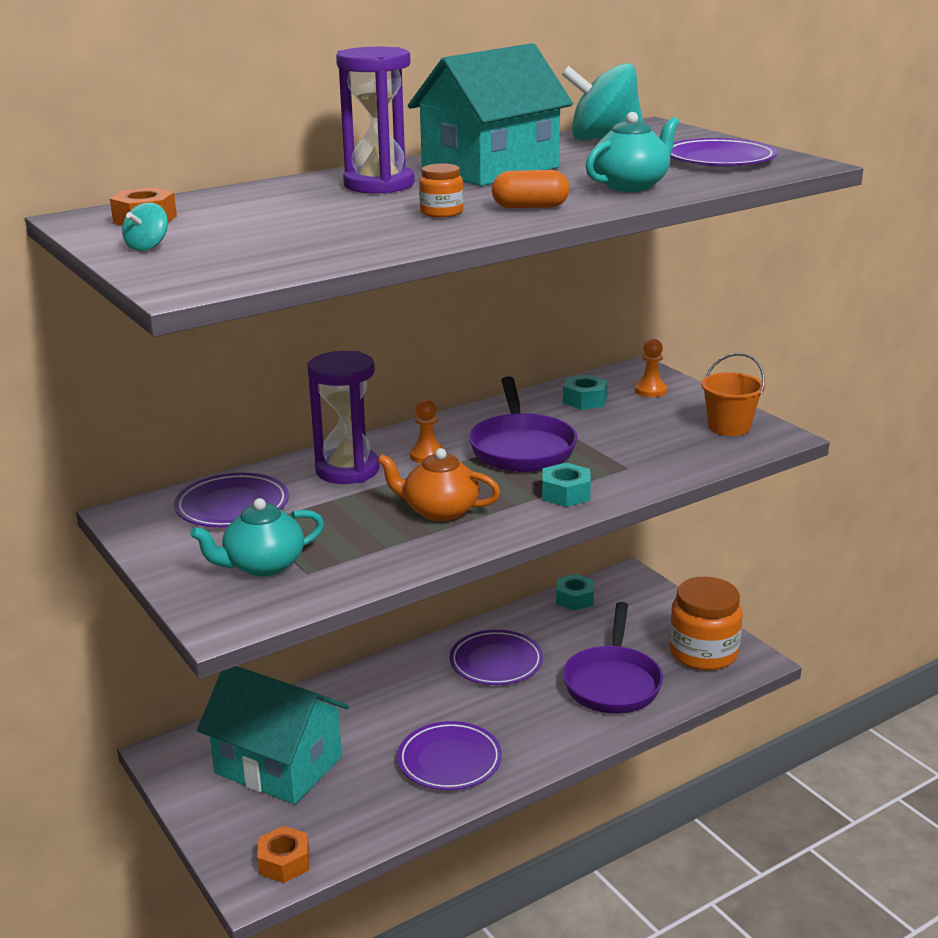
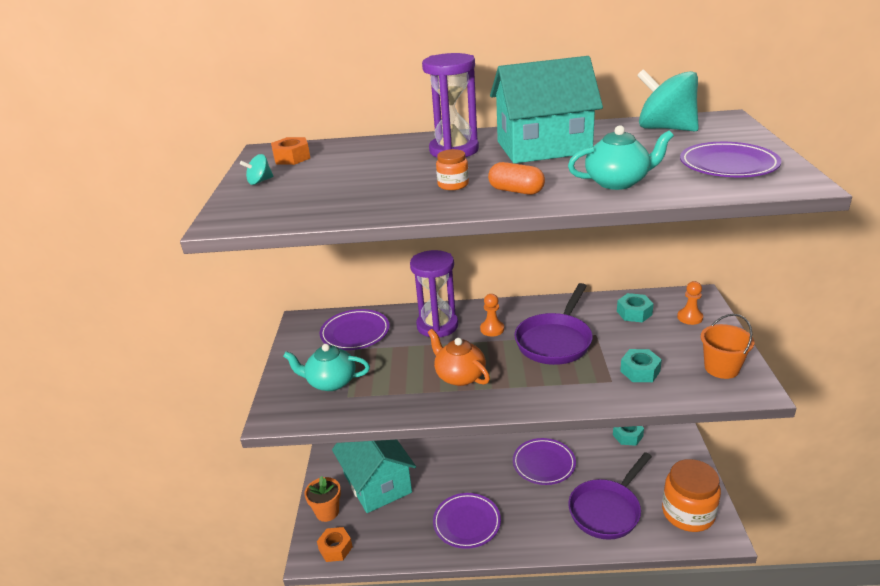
camera: 35 degrees right, 5 degrees up
turquoise nut [542,463,591,507] -> turquoise nut moved to [620,349,662,382]
none -> orange flower pot [305,476,341,522]

